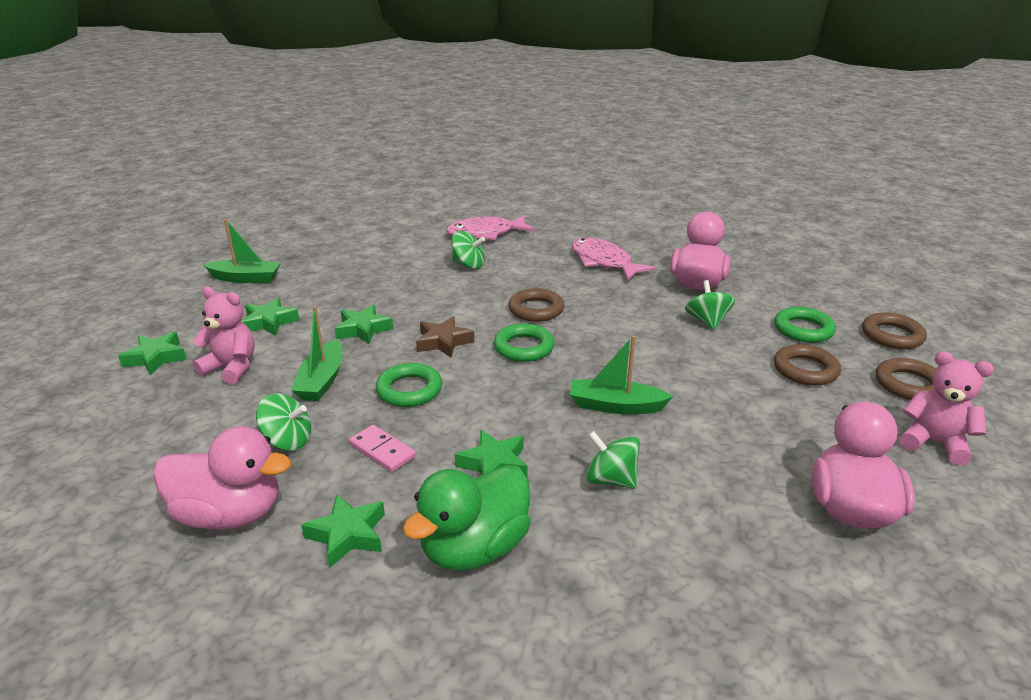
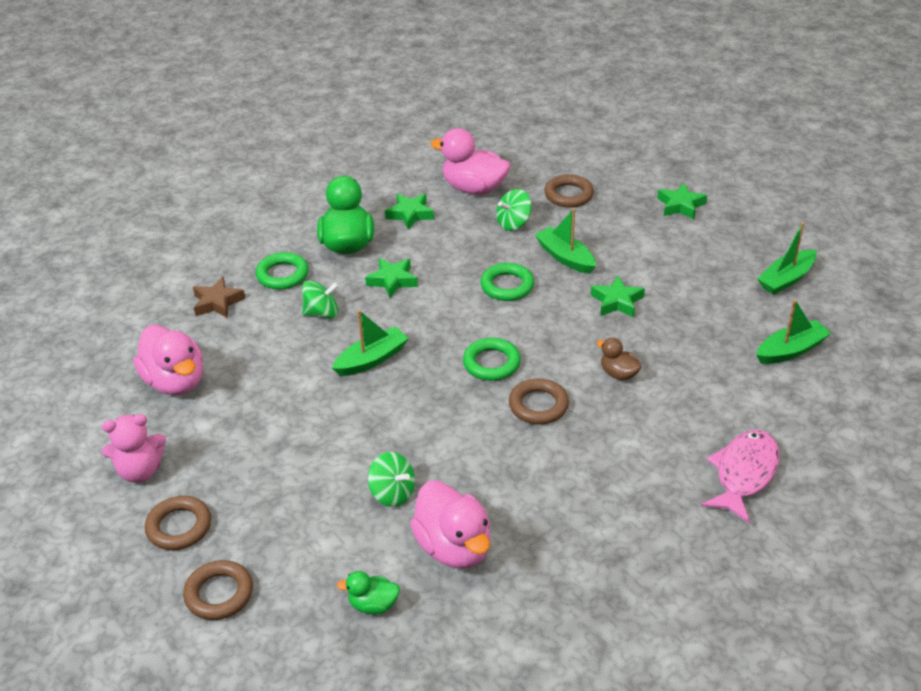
camera: 135 degrees right, 10 degrees up
pink duck [153,426,291,530] -> pink duck turned 60 degrees clockwise [430,128,510,195]
pink teddy bear [193,287,255,384] -> none
green star [241,298,299,336] -> none
pink domino [349,425,416,472] -> none
brown star [416,316,474,358] -> brown star moved to [193,277,246,318]
green spinning top [452,231,485,269] -> none
pink fish [572,238,656,280] -> none
green ring [774,307,836,343] -> green ring moved to [256,252,309,290]
brown ring [774,344,841,386] -> brown ring moved to [544,174,594,208]
none -> green duck [337,571,400,615]
none -> brown duck [597,338,641,380]
none -> green boat [756,299,831,364]

